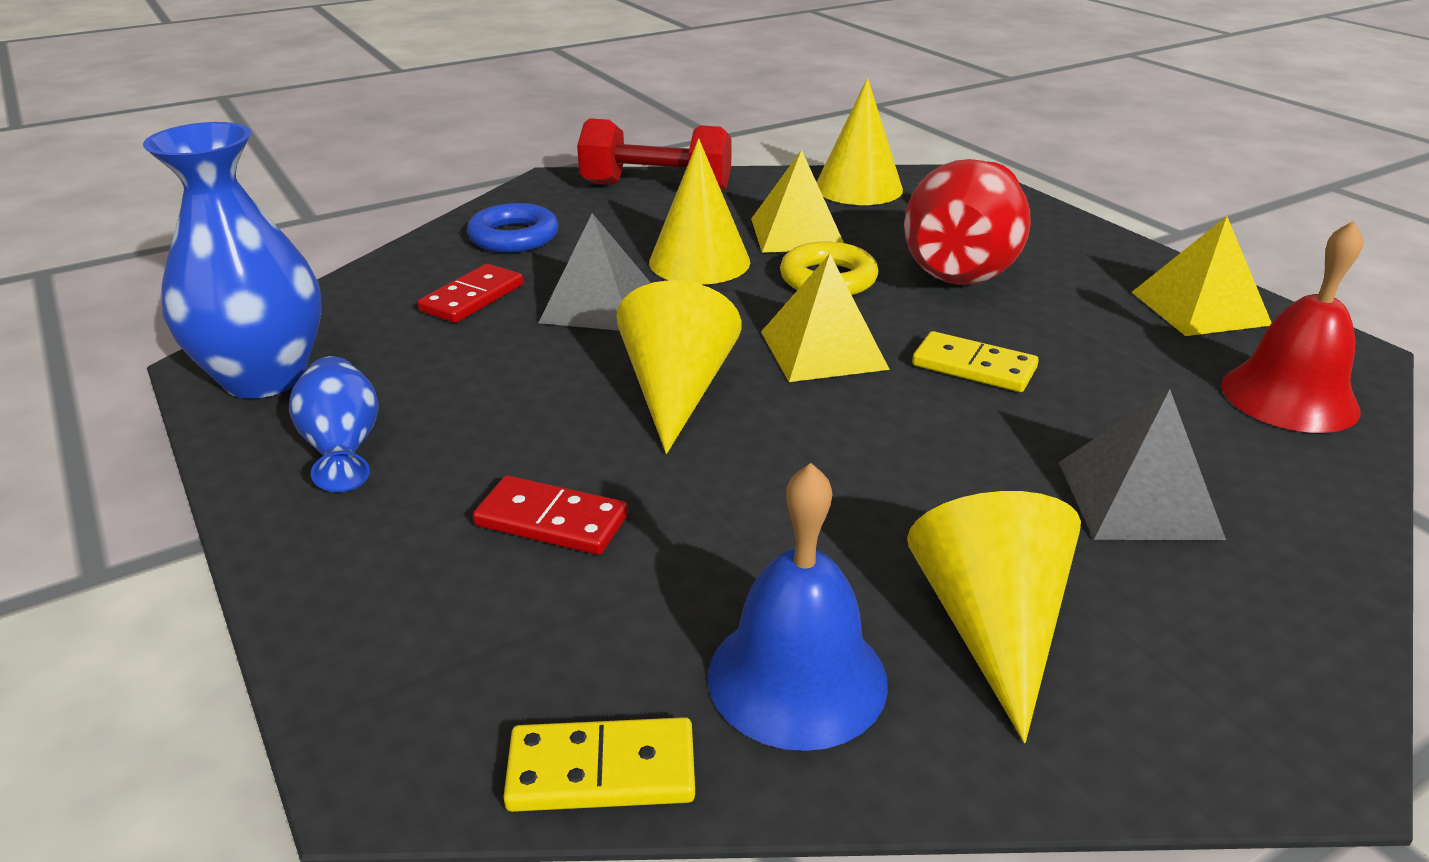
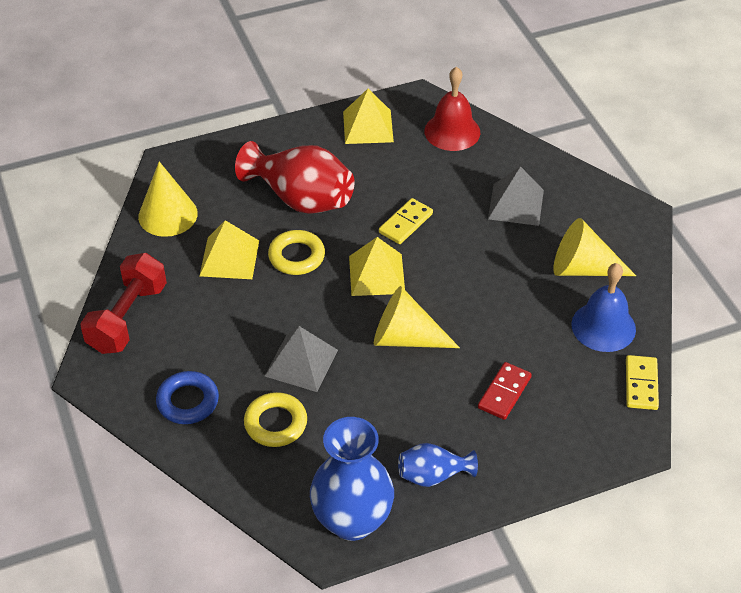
camera: 80 degrees left, 15 degrees up
red domino [418,264,523,323] -> yellow ring [244,392,307,447]
yellow cone [649,138,750,285] -> none

